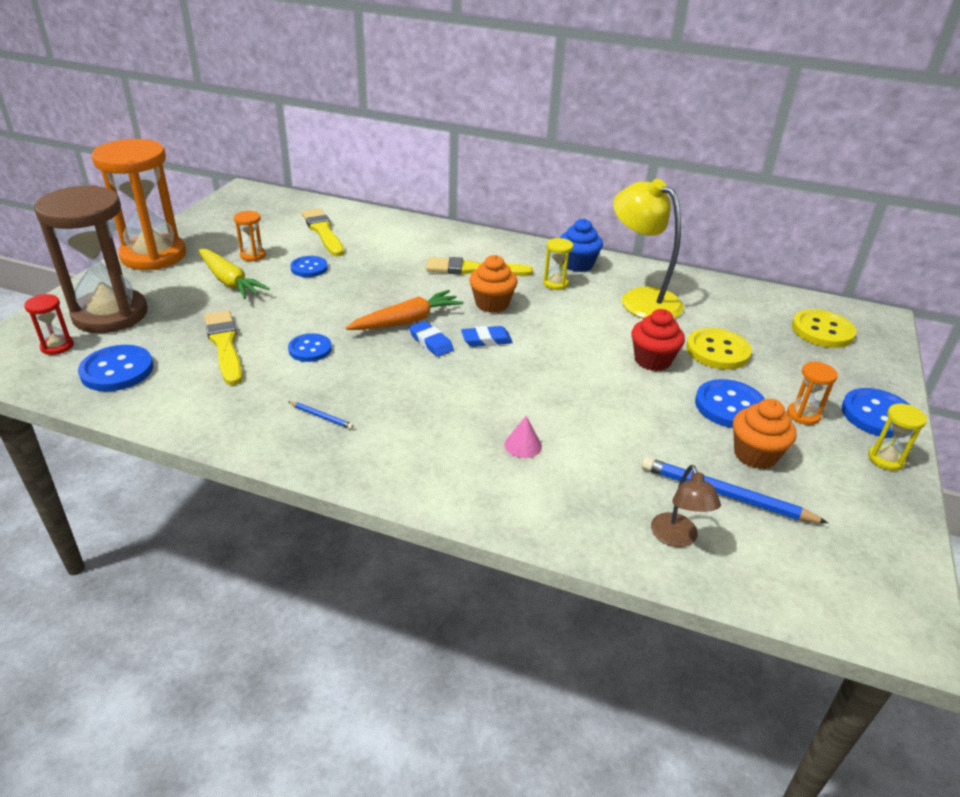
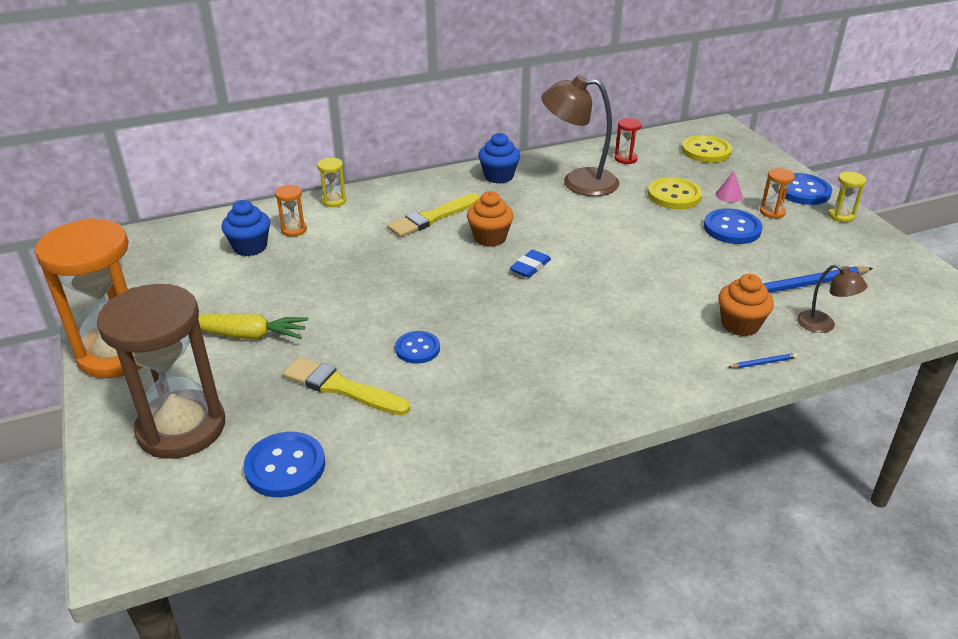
camera: 40 degrees left, 0 degrees up
red hourglass [24,294,74,355] -> red hourglass moved to [615,118,642,164]
orange hourglass [234,211,266,261] -> orange hourglass moved to [275,184,307,237]
blue pencil [288,401,354,429] -> blue pencil moved to [728,353,797,368]
blue button [290,256,328,277] -> none
yellow brush [302,208,344,256] -> blue cupcake [221,200,270,256]
orange carrot [345,290,464,330] -> none
blue eraser [409,321,454,357] -> none
pink cone [505,416,542,458] -> pink cone moved to [715,171,743,202]
yellow hourglass [543,238,573,290] -> yellow hourglass moved to [317,158,347,207]
yellow lamp [613,179,684,319] -> brown lamp [541,75,619,196]
red cupcake [631,309,685,371] -> none
orange cupcake [733,399,796,469] -> orange cupcake moved to [718,274,774,336]

